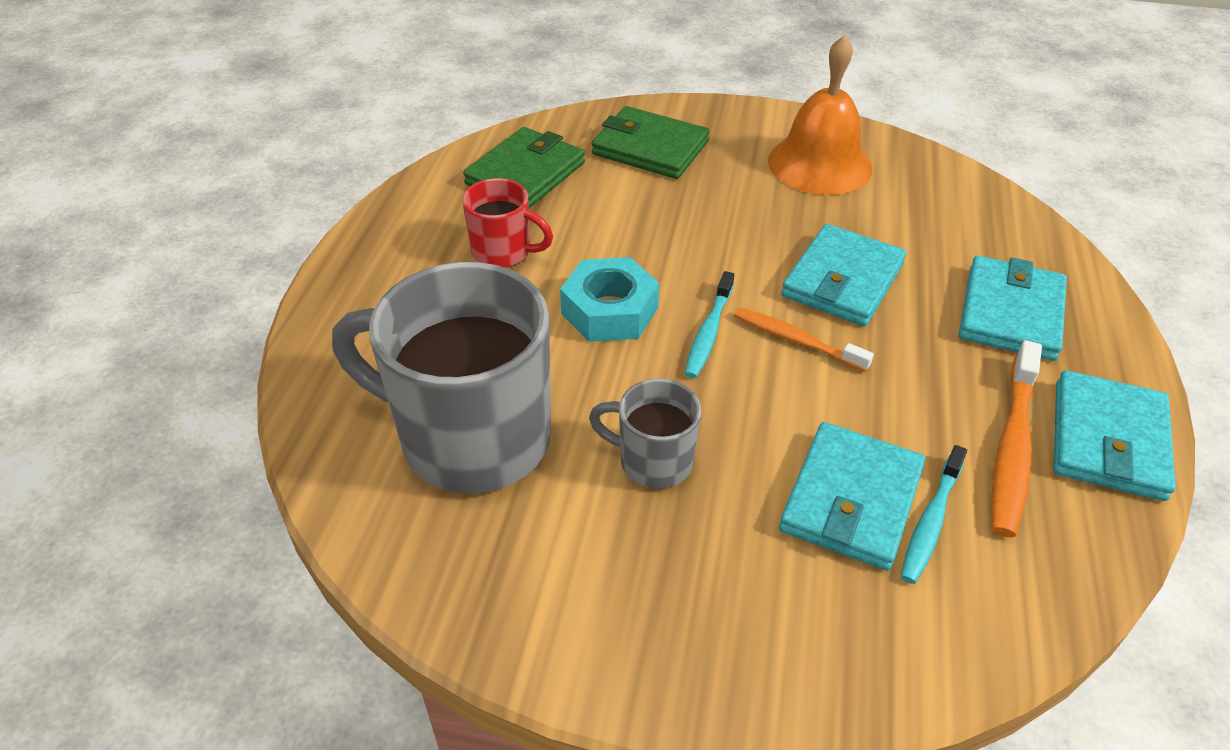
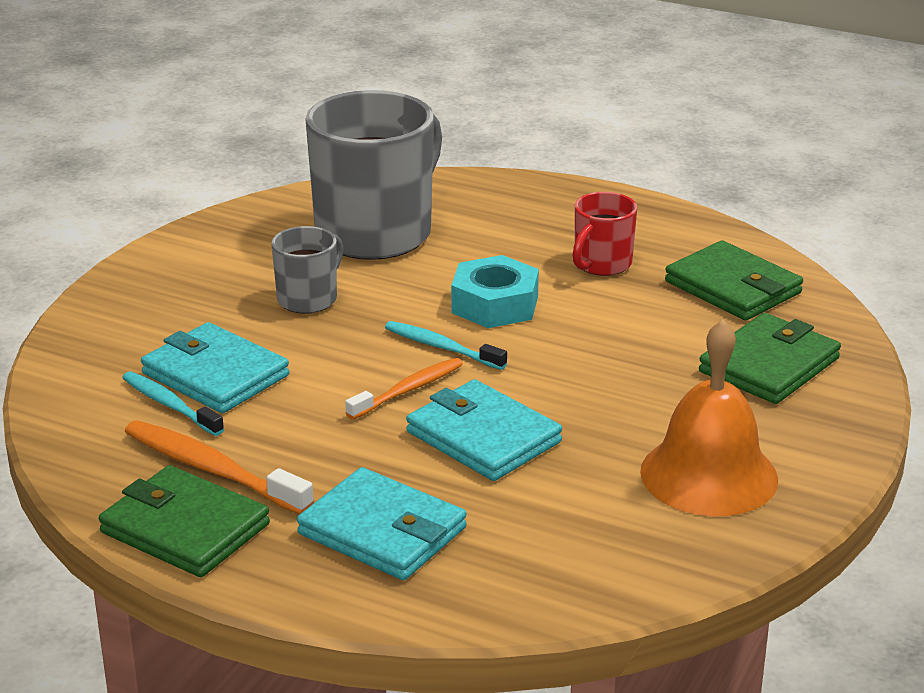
camera: 105 degrees right, 15 degrees down
turquoise wallet [1053,370,1176,501] -> green wallet [99,465,270,577]

